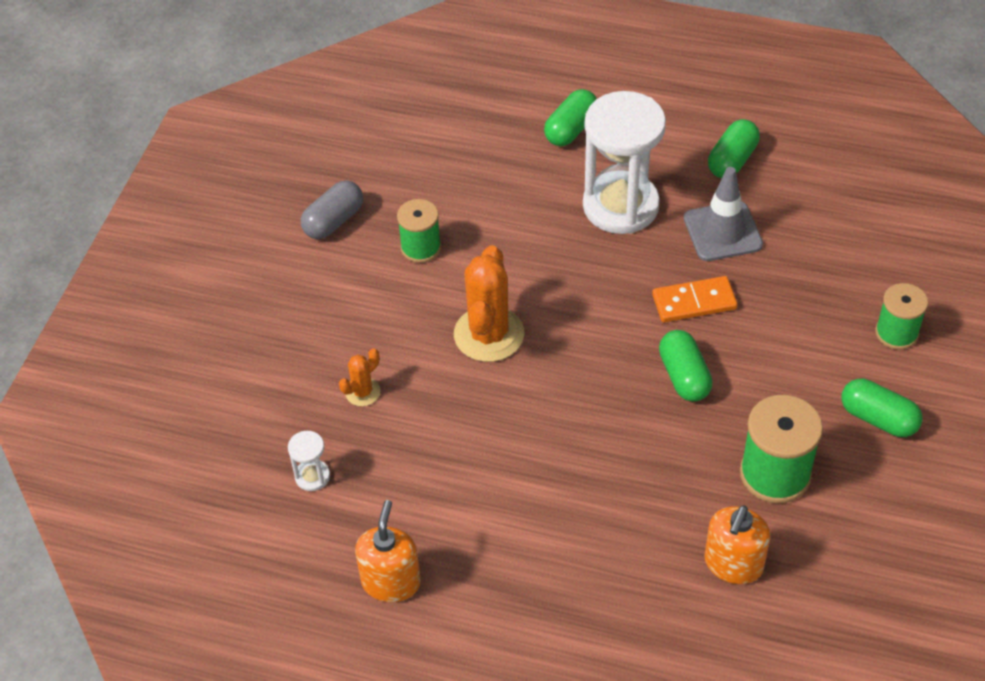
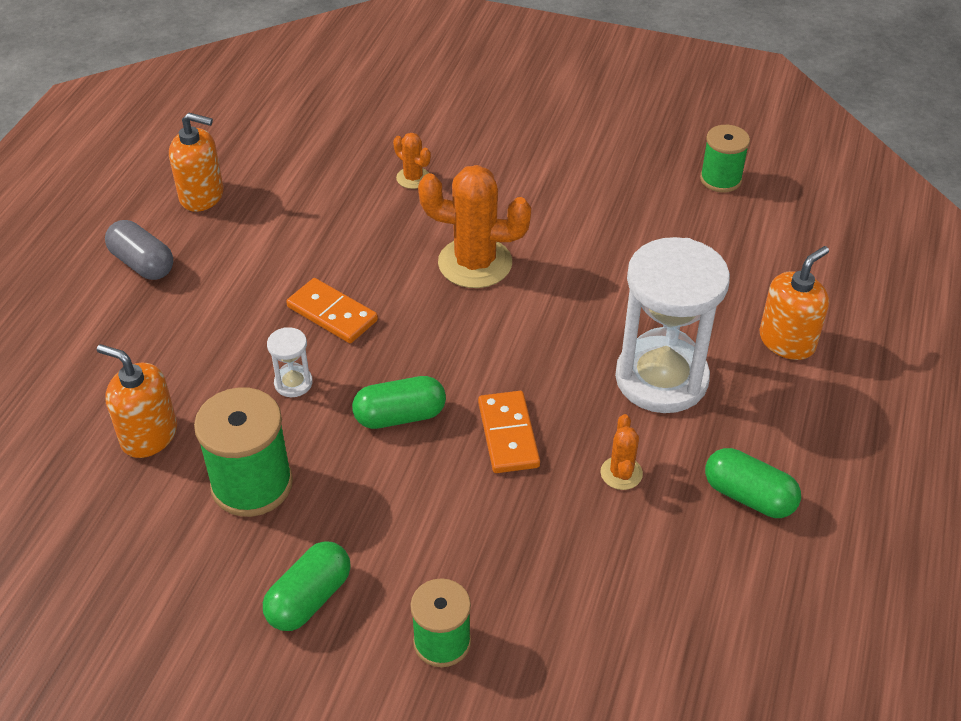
camera: 90 degrees right, 5 degrees down
white hourglass [288,431,330,491] -> white hourglass moved to [267,327,313,397]
grey capsule [301,180,363,239] -> grey capsule moved to [105,220,173,280]
green spool [397,199,441,263] -> green spool moved to [700,125,750,192]
green capsule [544,89,597,146] -> orange soap dispenser [760,246,829,360]
grey traffic cone [684,167,763,261] -> orange cactus [600,414,643,490]
none -> orange domino [286,278,378,343]

